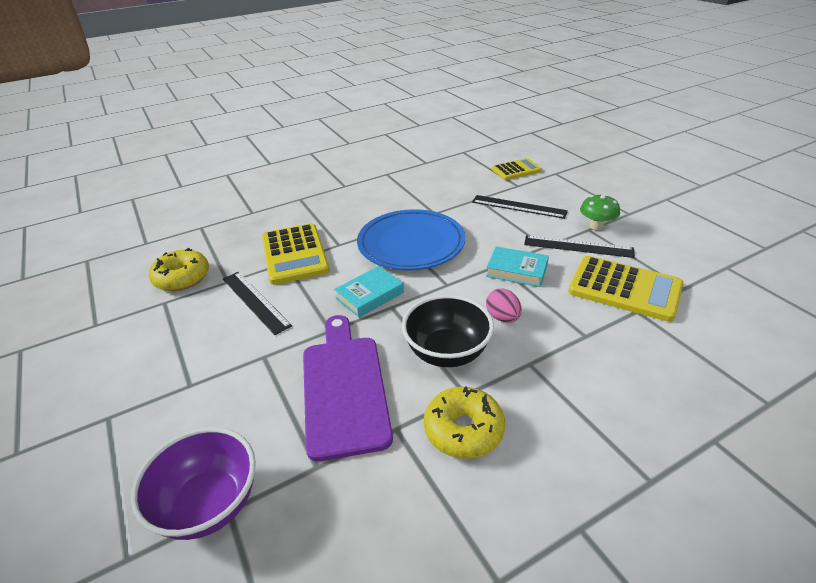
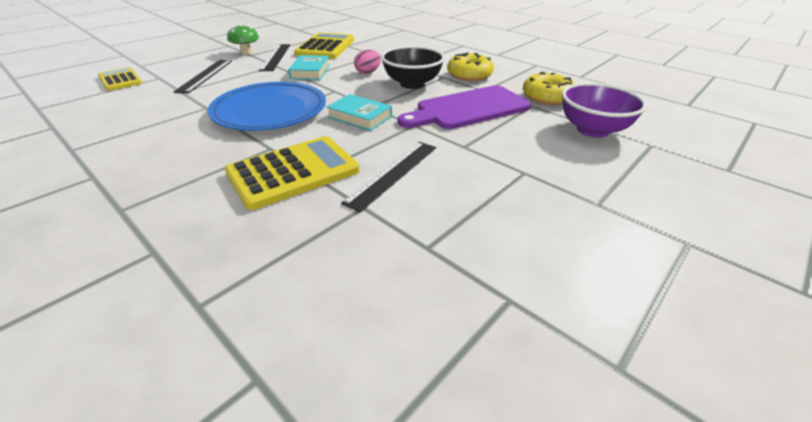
camera: 110 degrees left, 0 degrees up
yellow donut [149,248,209,291] -> yellow donut moved to [523,72,575,105]

